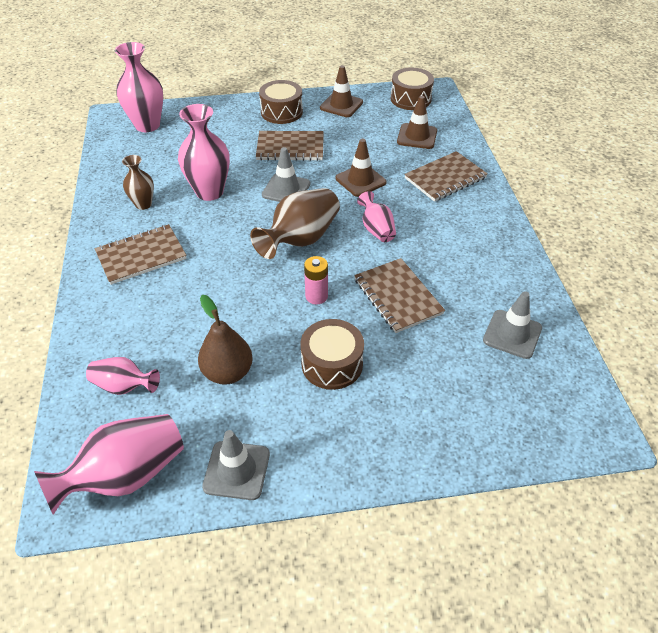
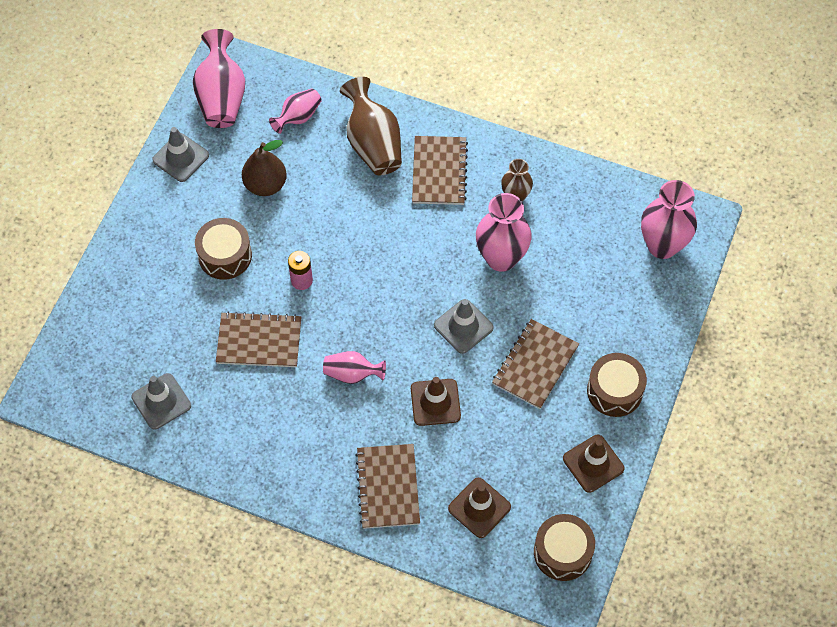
camera: 120 degrees right, 15 degrees up
brown vase [250,188,340,259] -> brown vase moved to [340,77,402,175]

